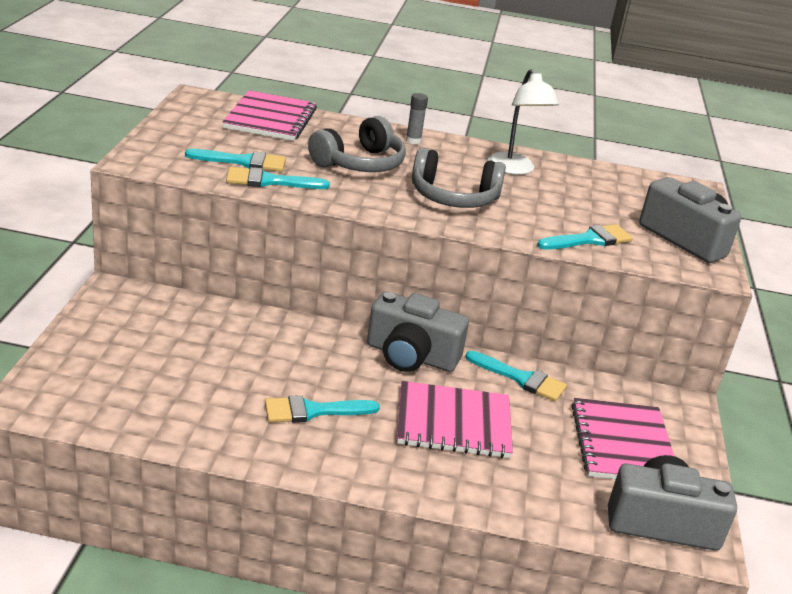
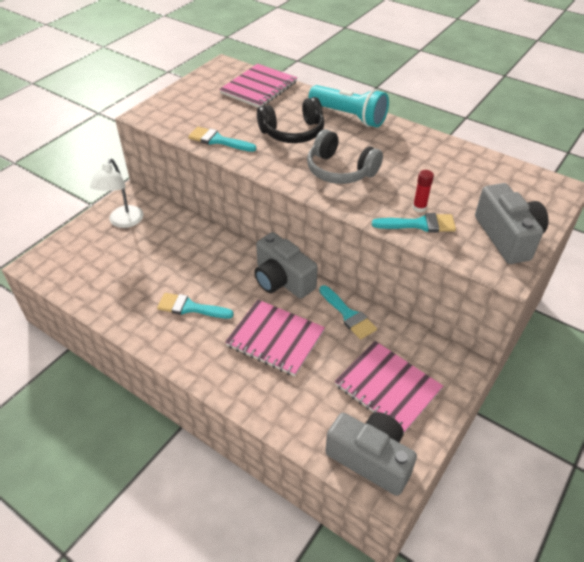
camera: 30 degrees right, 15 degrees up
turquoise brush [185,149,286,172] -> none
grey headphones [308,116,406,172] -> black headphones [257,97,324,143]
grey glue stick [406,93,428,144] -> turquoise flashlight [309,85,389,127]
white lamp [488,69,559,175] -> white lamp moved to [90,159,143,228]
pink notebook [572,398,675,479] -> pink notebook turned 75 degrees counterclockwise [335,341,443,433]
none -> red glue stick [413,170,434,212]

